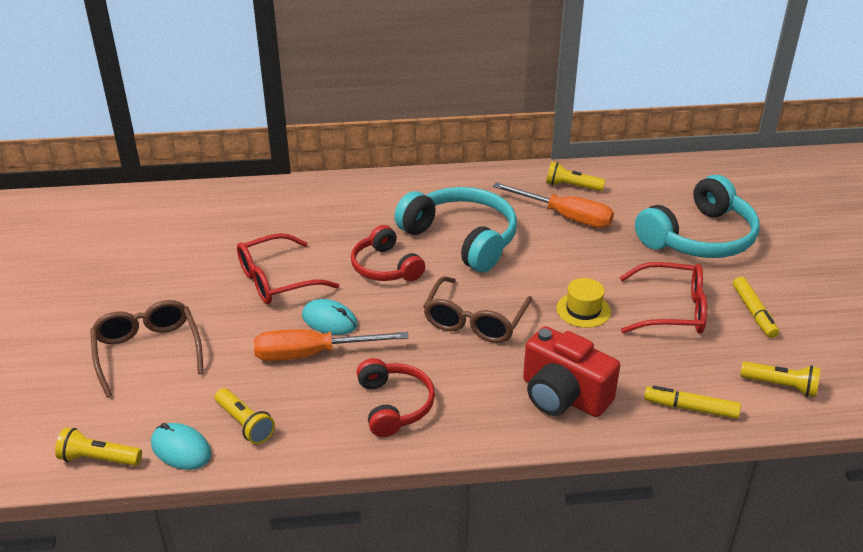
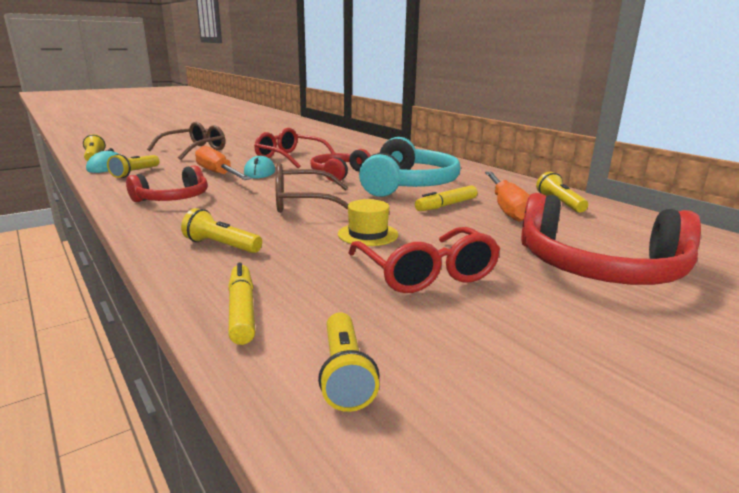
camera: 60 degrees right, 15 degrees down
red camera [523,326,620,417] -> yellow flashlight [181,208,262,253]
turquoise headphones [635,175,760,258] -> red headphones [521,193,701,285]
yellow marker [733,277,779,338] -> yellow marker moved to [415,185,477,211]

